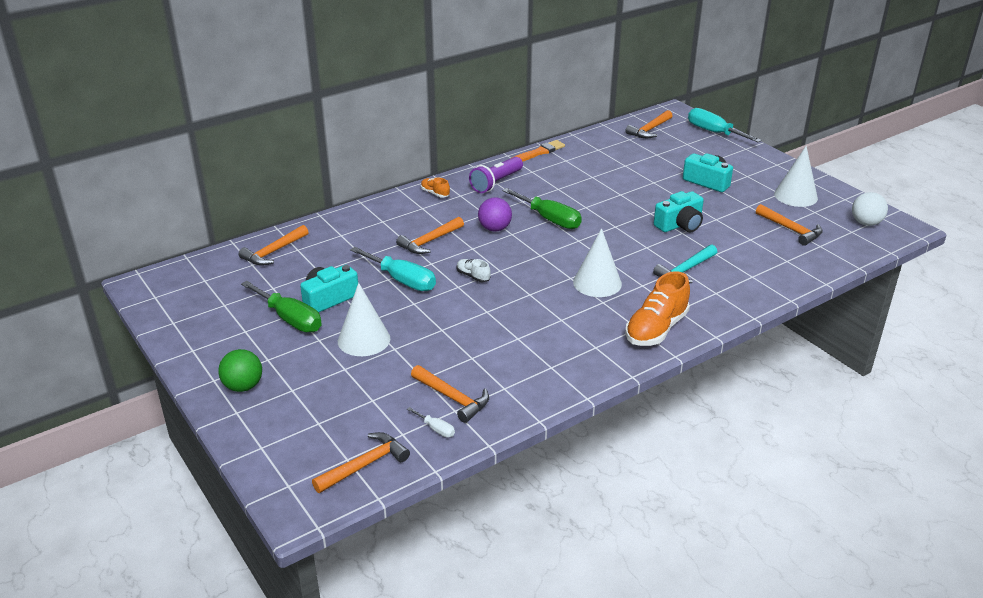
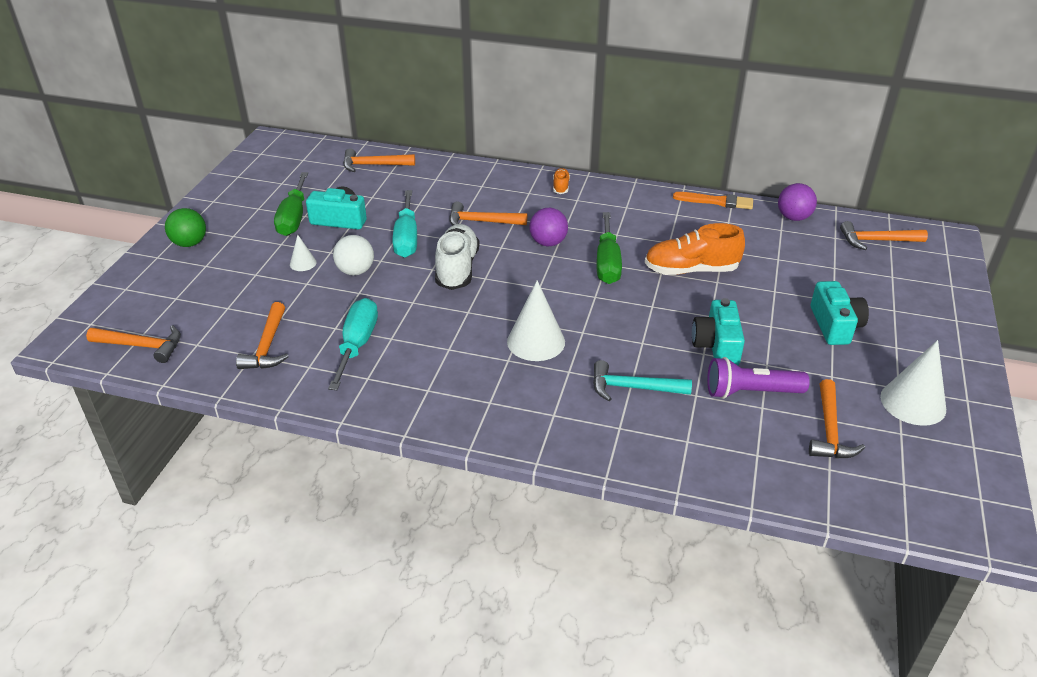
camera: 50 degrees right, 5 degrees up
white cone [338,283,390,356] -> white cone [290,235,316,271], size x0.50
white screwdriver [407,407,455,437] -> none
white shoe [457,259,491,282] -> white shoe [435,224,480,290], size x2.06
purple flashlight [469,157,523,193] -> purple flashlight moved to [707,357,810,399]
orange shoe [625,271,690,346] -> orange shoe moved to [645,223,745,275]
turquoise camera [654,191,704,232] -> turquoise camera turned 75 degrees clockwise [692,298,745,365]
turquoise screwdriver [688,108,762,143] -> turquoise screwdriver moved to [328,298,378,390]
white ball [852,192,888,226] -> white ball moved to [333,235,374,275]
none -> purple ball [778,183,817,221]

